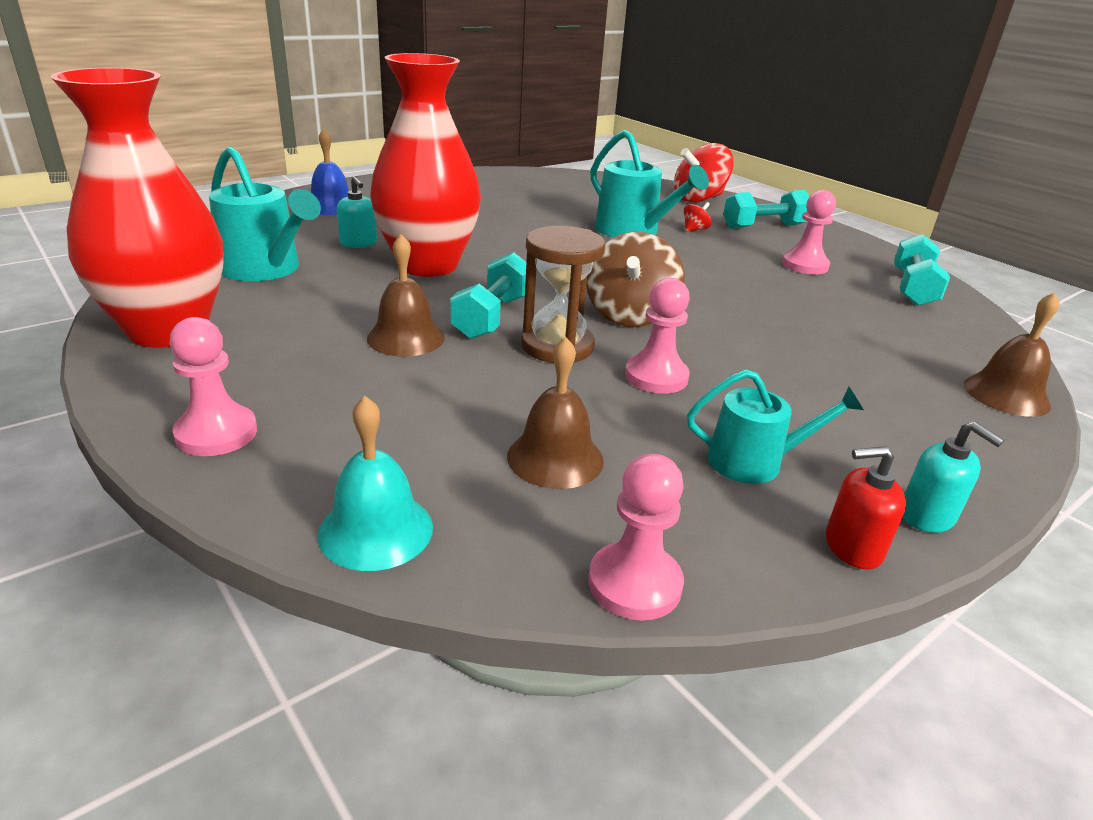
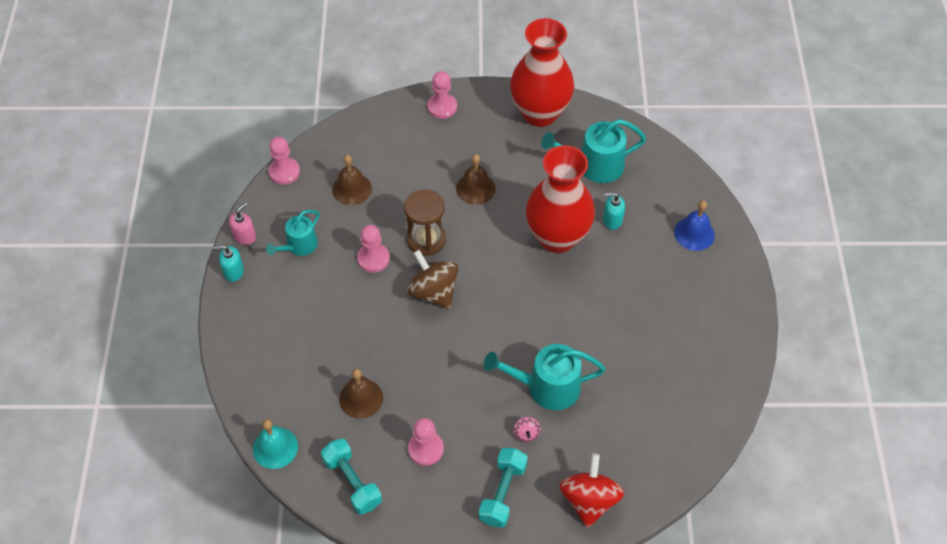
camera: 130 degrees right, 25 degrees up
turquoise bell [318,396,433,571] -> turquoise bell moved to [253,419,298,469]
turquoise dumbbell [450,252,526,339] -> none
red spinning top [684,202,712,232] -> pink spinning top [513,417,541,442]
red soap dispenser [826,446,906,570] -> pink soap dispenser [229,202,256,245]
brown bell [964,292,1060,417] -> brown bell moved to [339,369,383,419]

